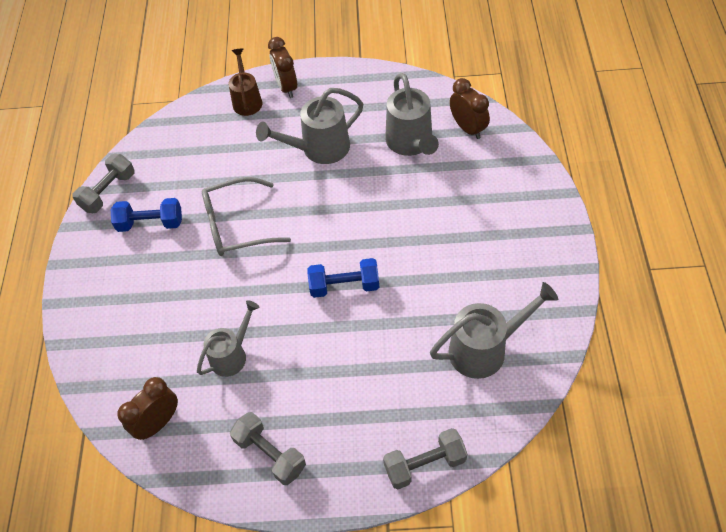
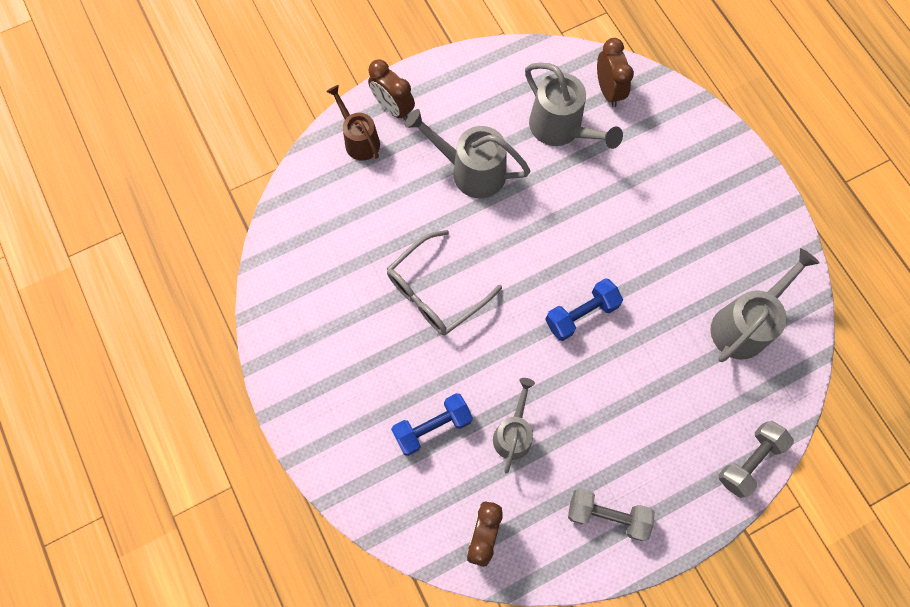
camera: 30 degrees left, 15 degrees up
grey dumbbell [72,154,135,213] -> none
blue dumbbell [111,198,182,232] -> blue dumbbell moved to [391,393,473,456]
grey watering can [256,88,364,164] -> grey watering can turned 75 degrees clockwise [405,109,530,198]
brown clock [450,78,490,139] -> brown clock turned 45 degrees clockwise [597,38,634,107]

